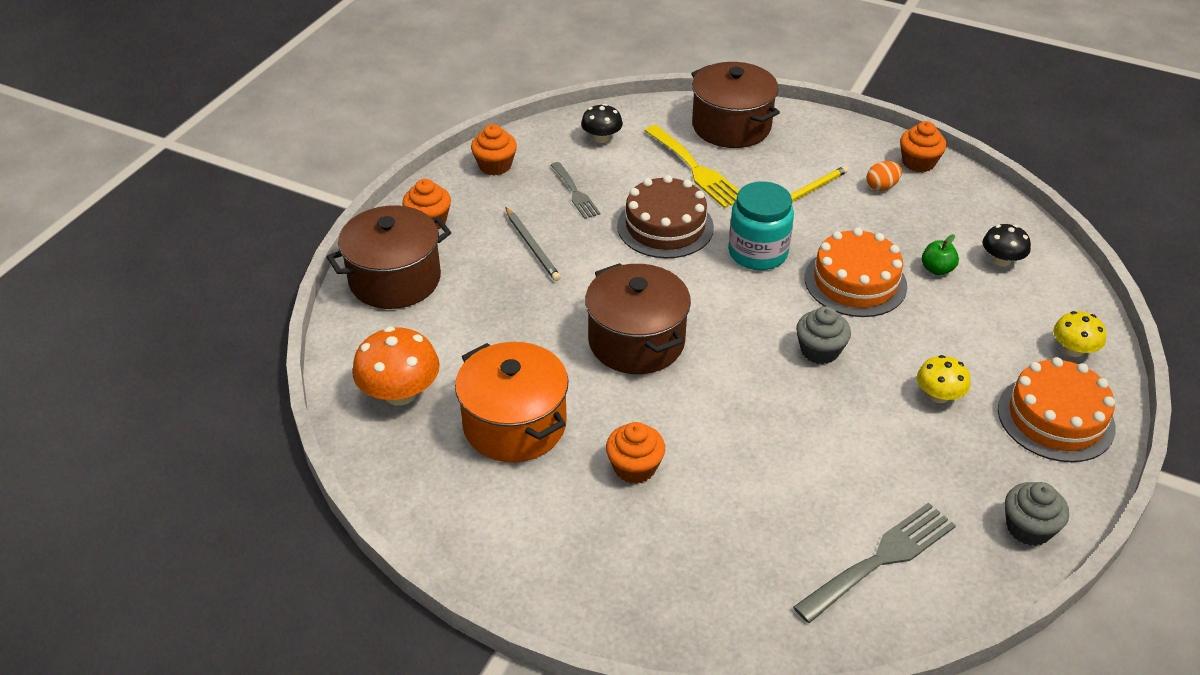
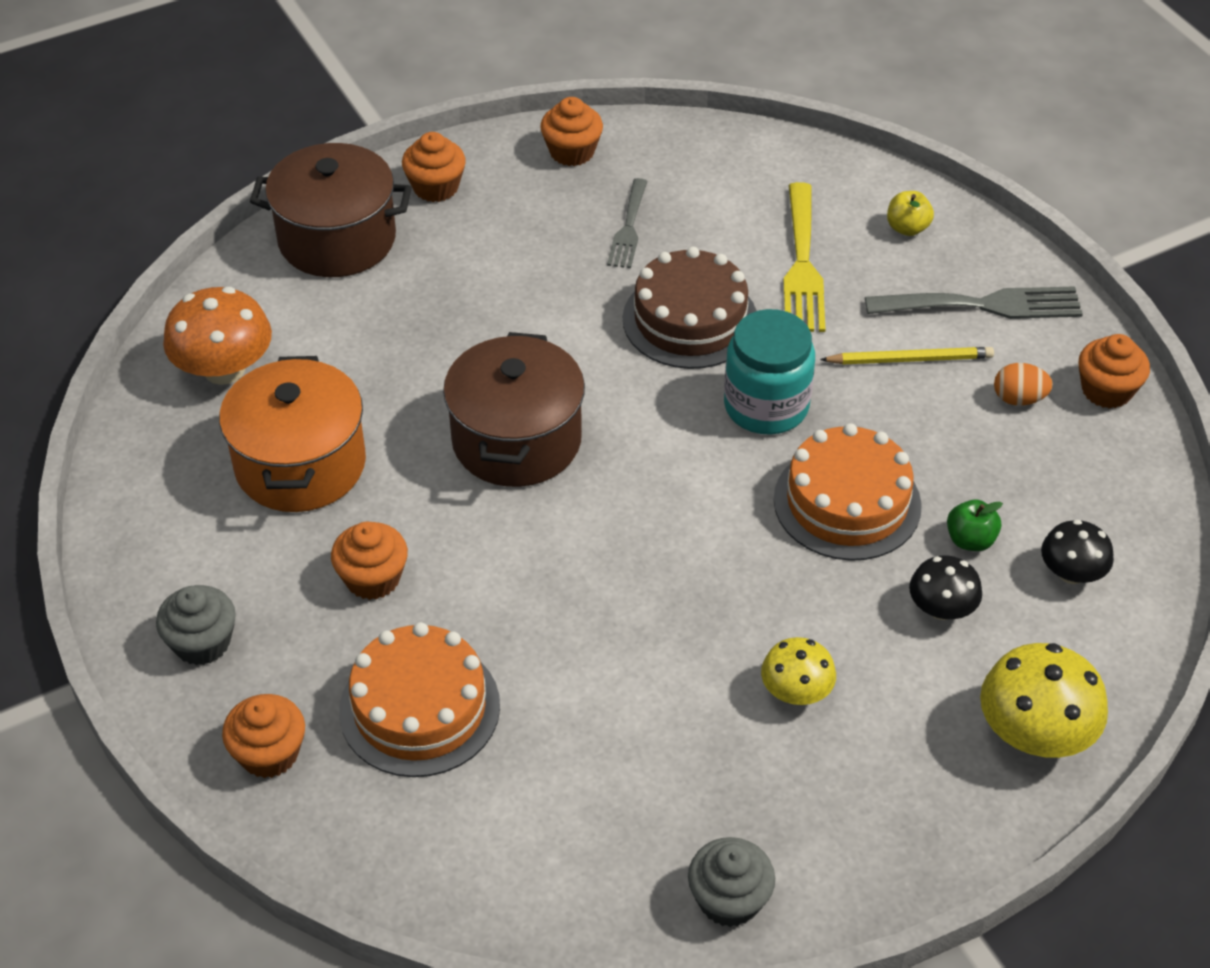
camera: 35 degrees right, 5 degrees up
grey pencil [505,207,561,281] -> none
black mushroom [581,104,623,143] -> black mushroom moved to [909,556,982,620]
brown pot [691,62,780,148] -> yellow apple [887,191,934,236]
grey fork [793,503,956,623] -> grey fork moved to [865,286,1083,319]
grey cupcake [796,306,851,364] -> grey cupcake moved to [156,585,236,665]
orange cake [998,357,1116,462] -> orange cake moved to [339,622,500,777]
yellow mushroom [1053,311,1106,357] -> yellow mushroom [980,643,1108,758], size x1.64
none -> orange cupcake [222,694,305,778]

